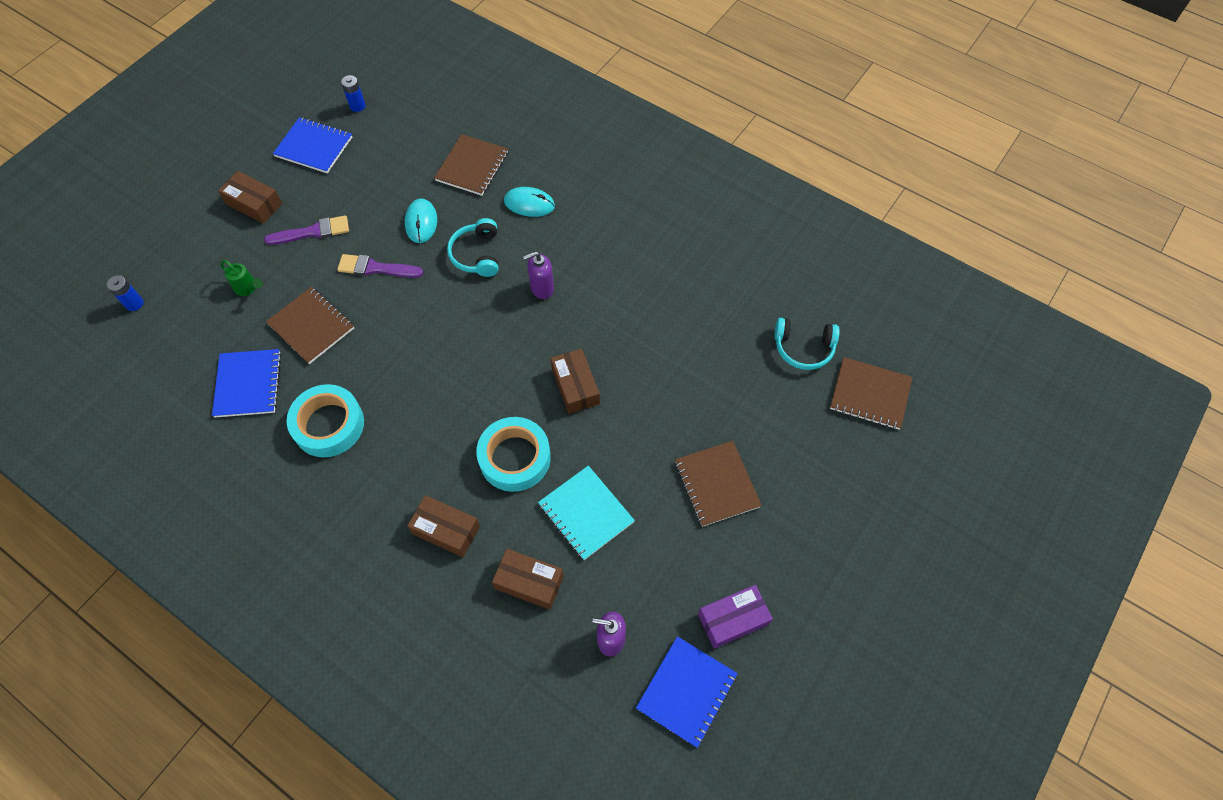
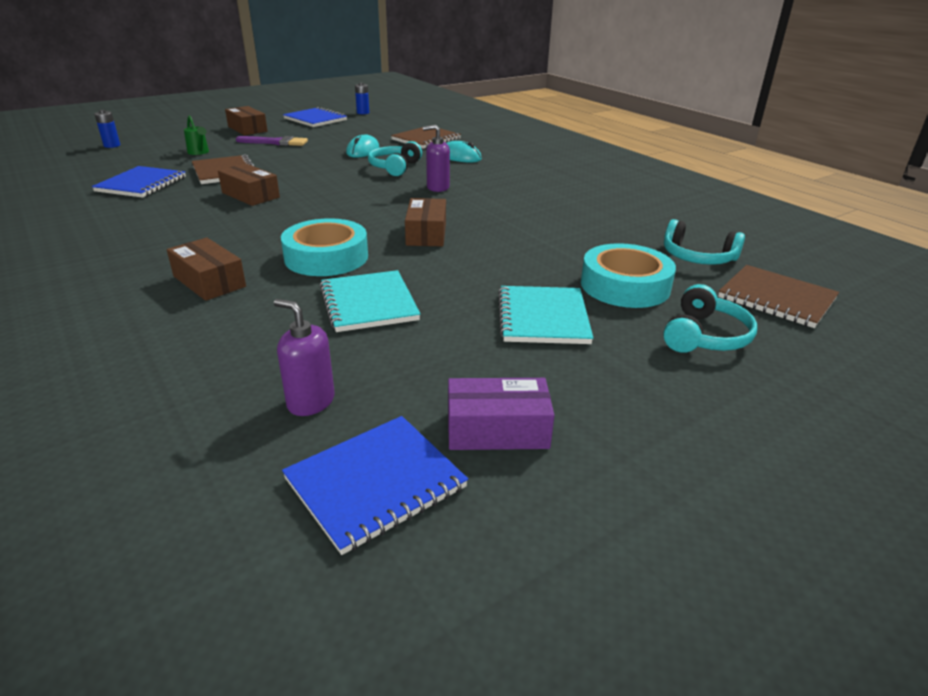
camera: 20 degrees right, 30 degrees down
turquoise tape [287,384,364,457] -> turquoise tape moved to [581,243,676,308]
purple brush [337,254,423,278] -> none
brown box [492,549,564,610] -> brown box moved to [218,164,280,206]
brown notebook [675,441,762,527] -> turquoise notebook [498,286,593,344]
none -> turquoise headphones [663,284,757,353]

